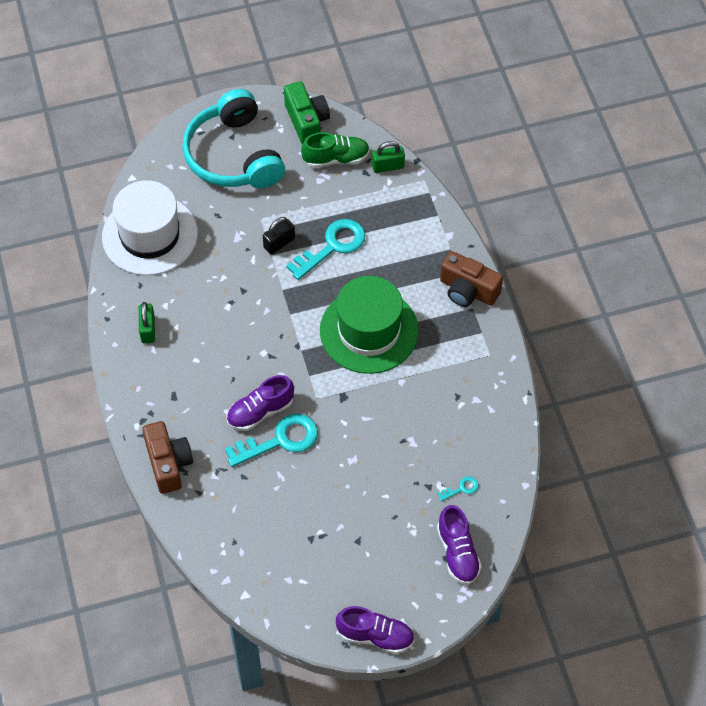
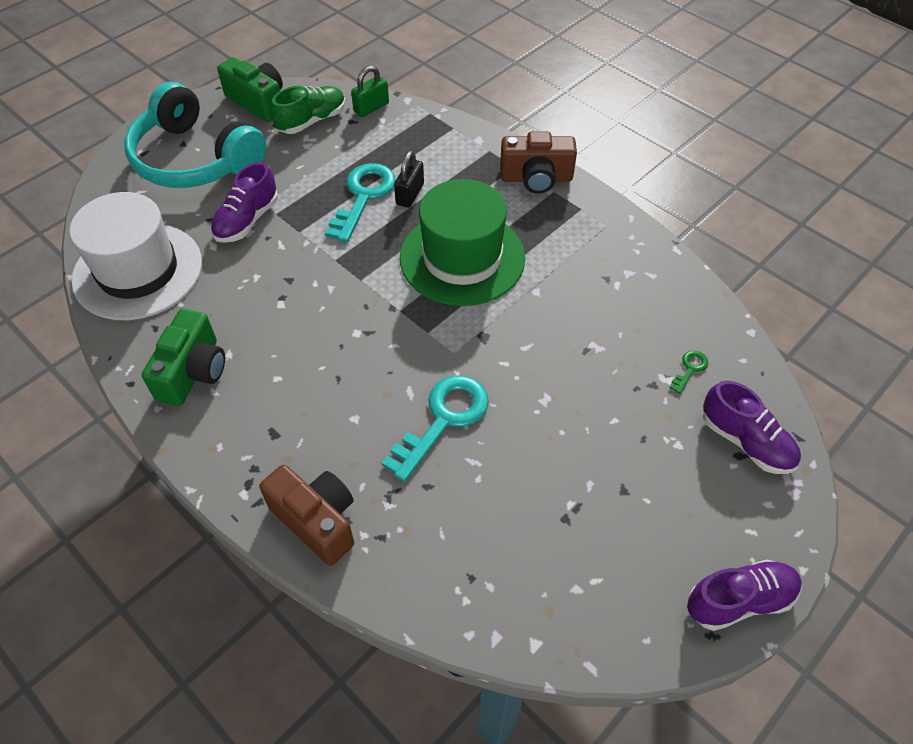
camera: 30 degrees left, 5 degrees down
green padlock [139,302,155,344] -> green camera [142,309,225,406]
purple shoe [227,375,294,431] -> purple shoe moved to [210,162,278,243]
black padlock [263,217,295,254] -> black padlock moved to [394,151,424,208]
turquoise key [437,476,479,501] -> green key [669,351,708,394]

